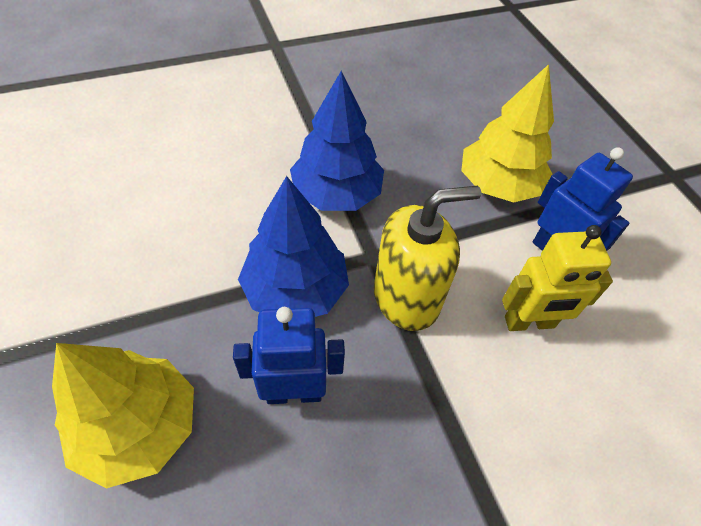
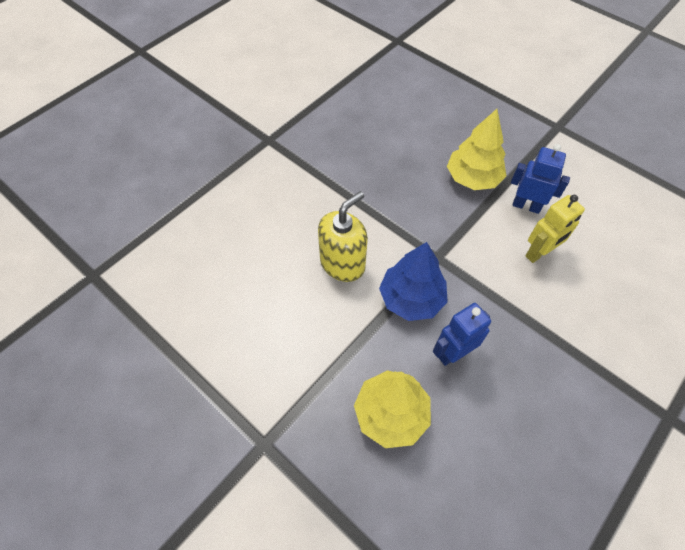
camera: 25 degrees left, 5 degrees up
blue tree [290,71,384,211] -> none
yellow soap dispenser [374,186,481,331] -> yellow soap dispenser moved to [318,191,368,282]

